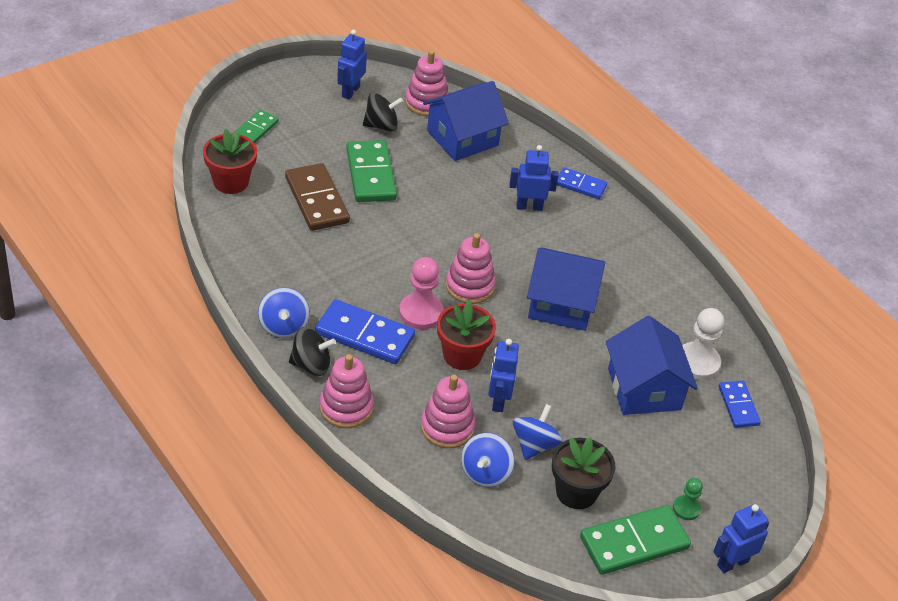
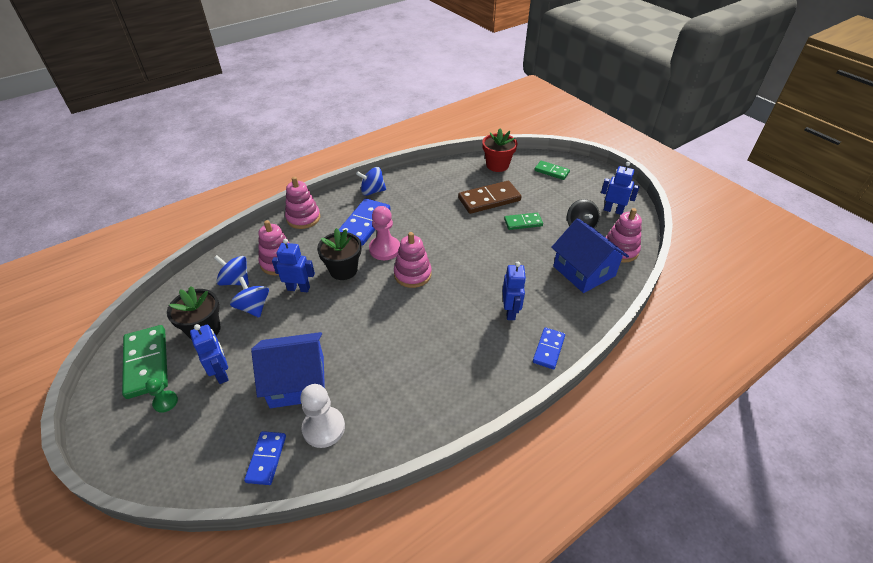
camera: 95 degrees right, 0 degrees up
black spinning top [289,327,336,376] -> none
green domino [346,140,397,202] -> green domino [504,213,543,230], size x0.59
red flower pot [437,300,496,370] -> black flower pot [317,228,361,280]
blue spinning top [513,404,563,460] -> blue spinning top turned 150 degrees counterclockwise [230,277,269,318]
blue house [527,247,605,331] -> none
blue robot [713,504,769,573] -> blue robot moved to [190,324,229,384]
blue domino [719,381,761,428] -> blue domino turned 75 degrees counterclockwise [244,431,286,485]

